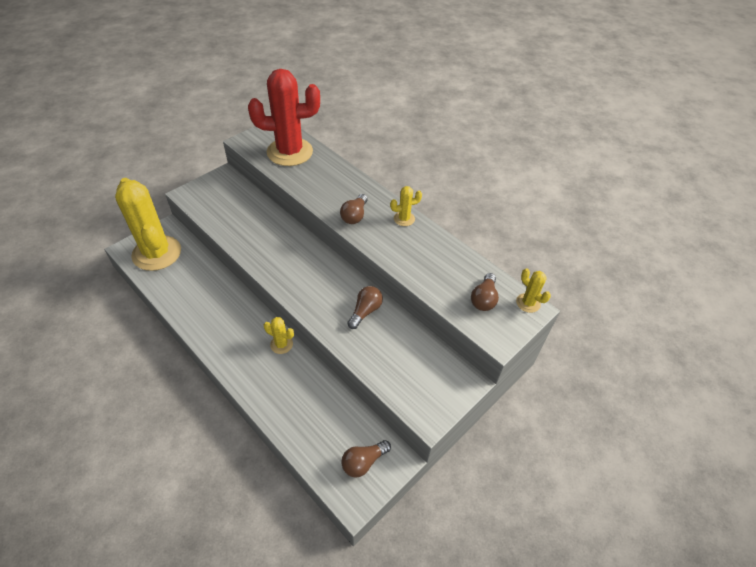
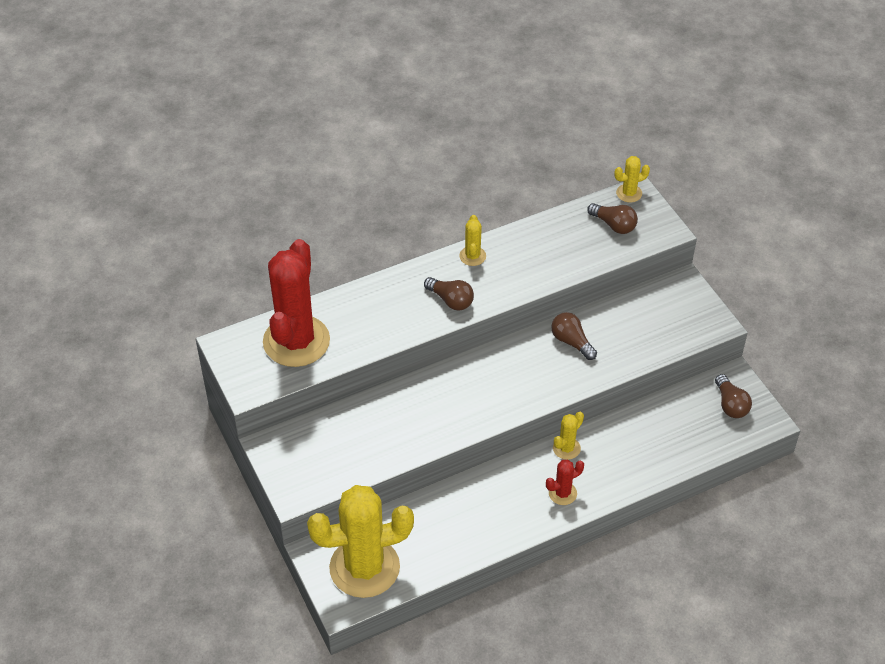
camera: 70 degrees left, 0 degrees up
none -> red cactus [546,460,584,505]

